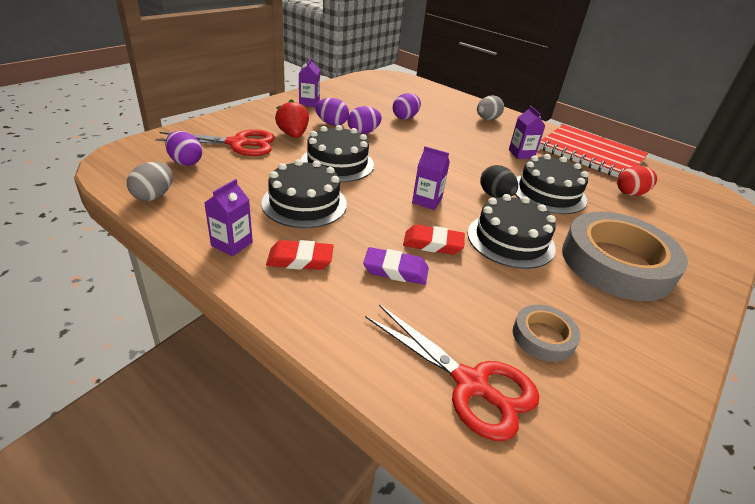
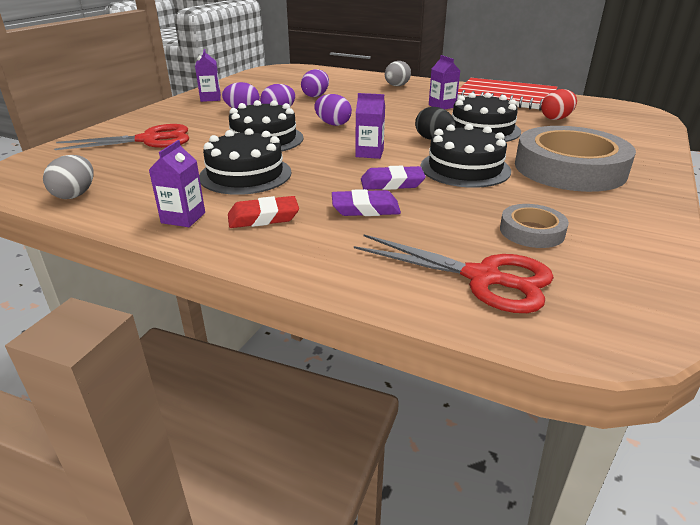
camera: 10 degrees left, 5 degrees down
purple egg [165,131,202,166] -> purple egg moved to [314,94,352,126]
red strawberry [275,99,309,138] -> none
red eraser [403,225,465,255] -> purple eraser [361,166,426,190]

